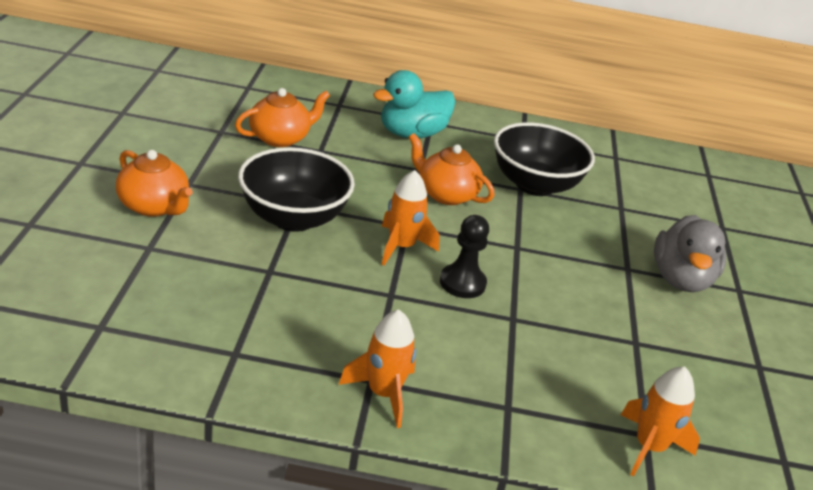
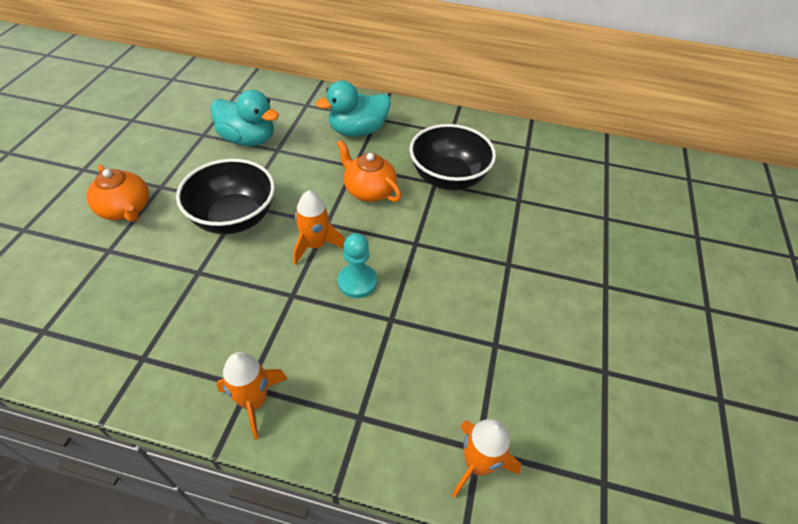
camera: 10 degrees right, 15 degrees up
orange teapot [235,88,330,147] -> turquoise duck [210,90,279,146]
black pawn [440,215,489,298] -> turquoise pawn [338,233,377,298]
grey duck [654,215,726,292] -> none

